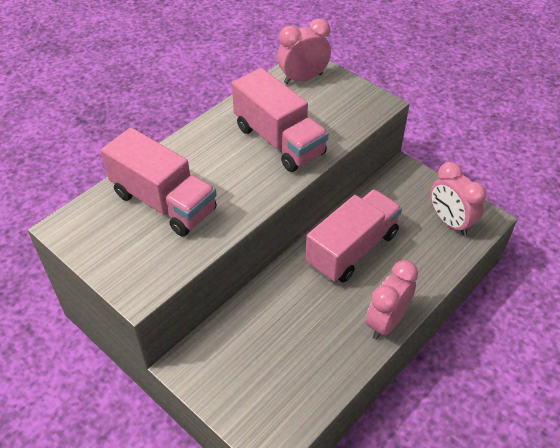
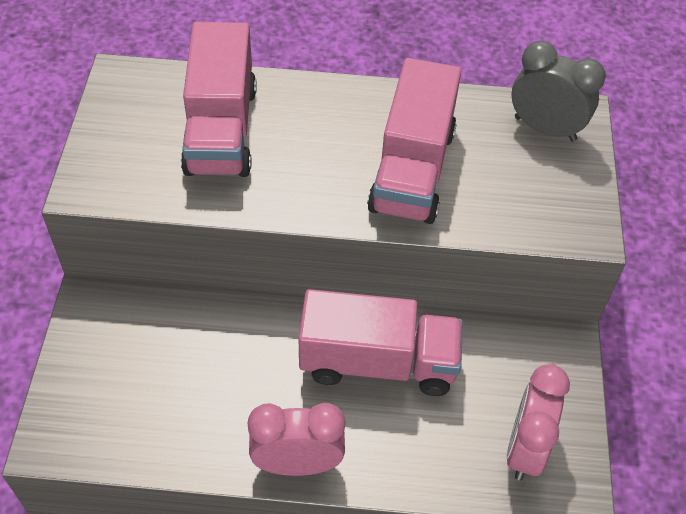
camera: 50 degrees right, 5 degrees up
pink clock [277,18,331,84] -> grey clock [512,41,606,141]

